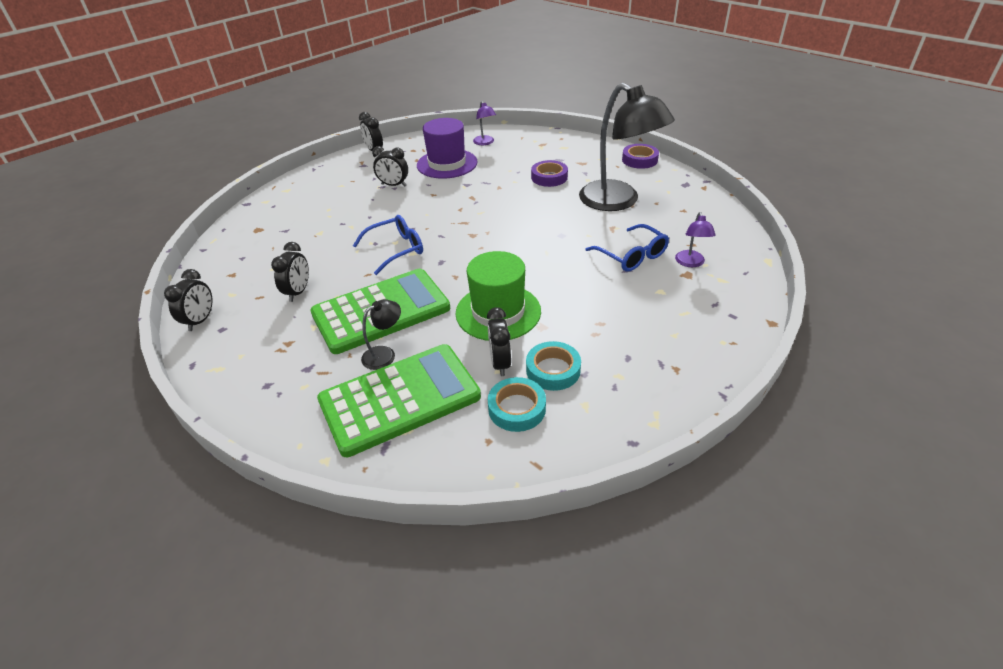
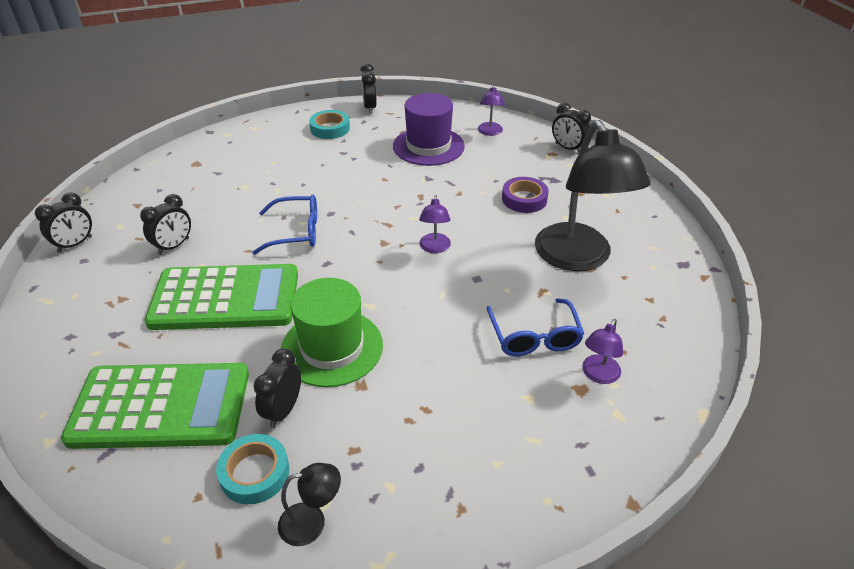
camera: 25 degrees right, 0 degrees up
black lamp [361,299,401,370] -> black lamp moved to [278,463,341,546]
black clock [372,146,408,187] -> black clock moved to [552,103,591,152]
turquoise tape [526,341,581,391] -> turquoise tape moved to [309,110,350,139]
purple tape [622,144,659,169] -> none
none -> purple lamp [419,195,451,253]

